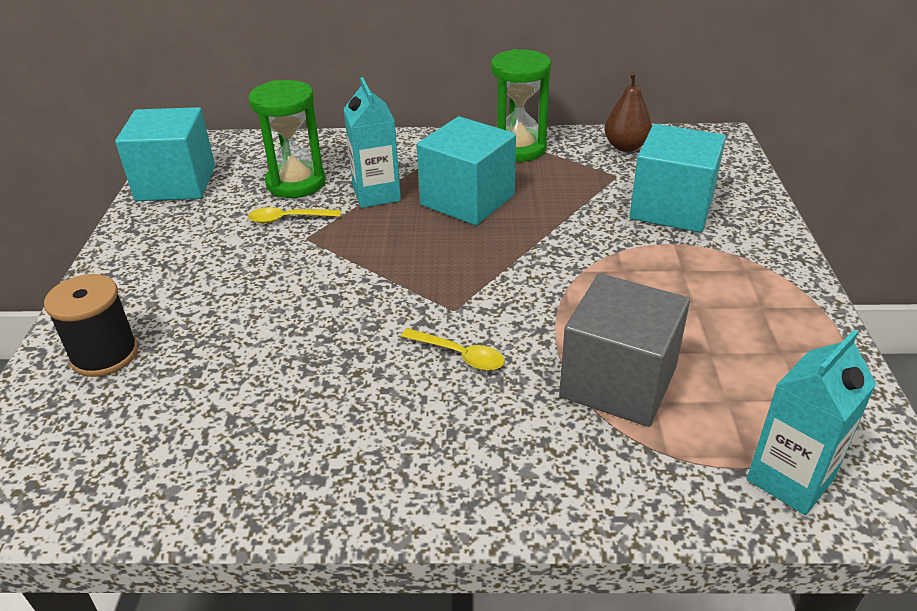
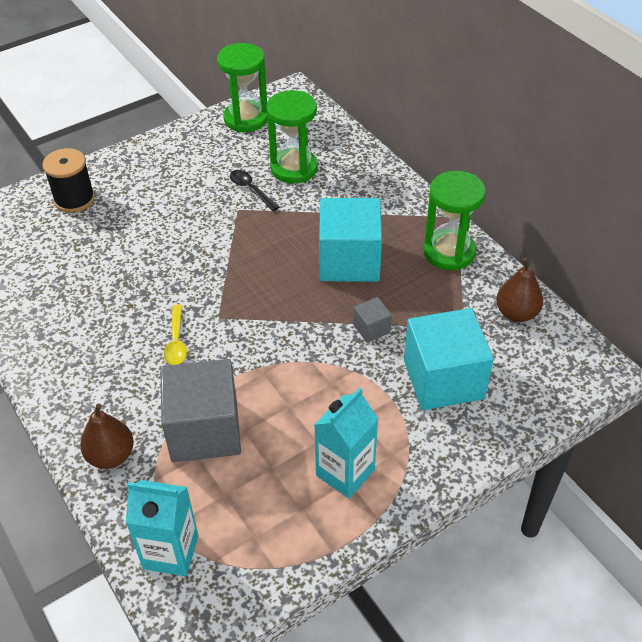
camera: 55 degrees right, 10 degrees up
turquoise cube [115,107,215,201] -> green hourglass [217,43,268,132]
yellow spoon [248,207,341,223] -> black spoon [230,170,279,211]
turquoise carton [344,77,401,208] -> turquoise carton moved to [314,388,378,498]
none -> brown pear [80,404,134,469]
none -> grey cube [353,297,392,343]

